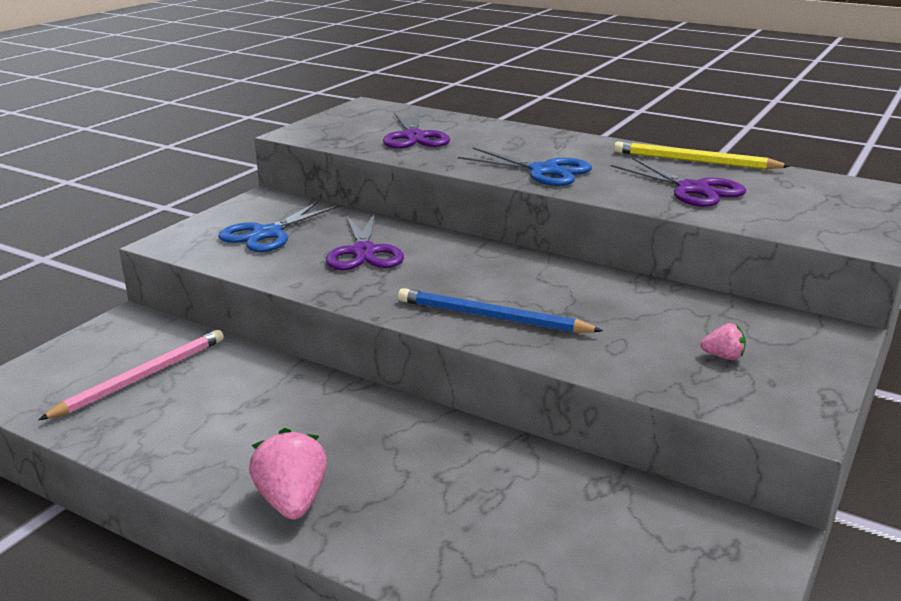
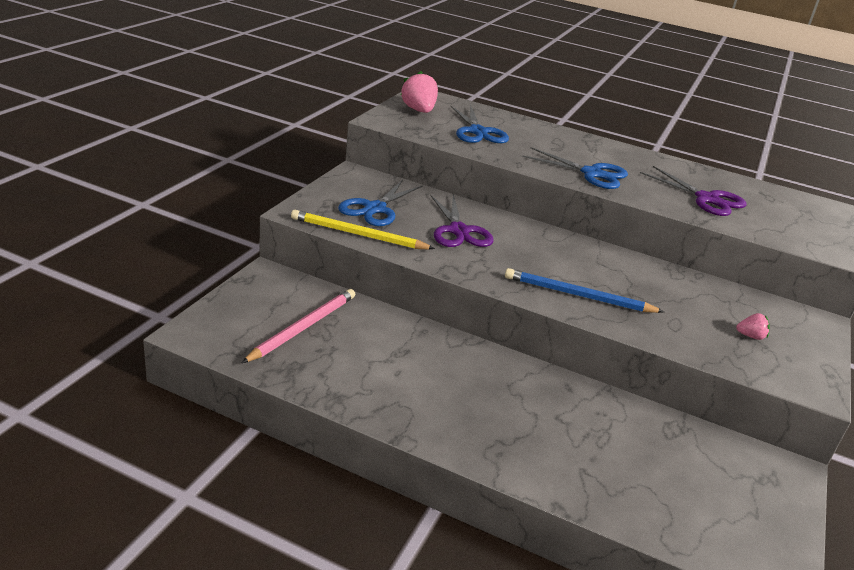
camera: 10 degrees left, 5 degrees up
pink strawberry [249,428,327,519] -> pink strawberry moved to [401,71,438,113]
purple scissors [383,111,450,149] -> blue scissors [451,105,509,143]
yellow pencil [614,141,791,169] -> yellow pencil moved to [291,210,435,249]

